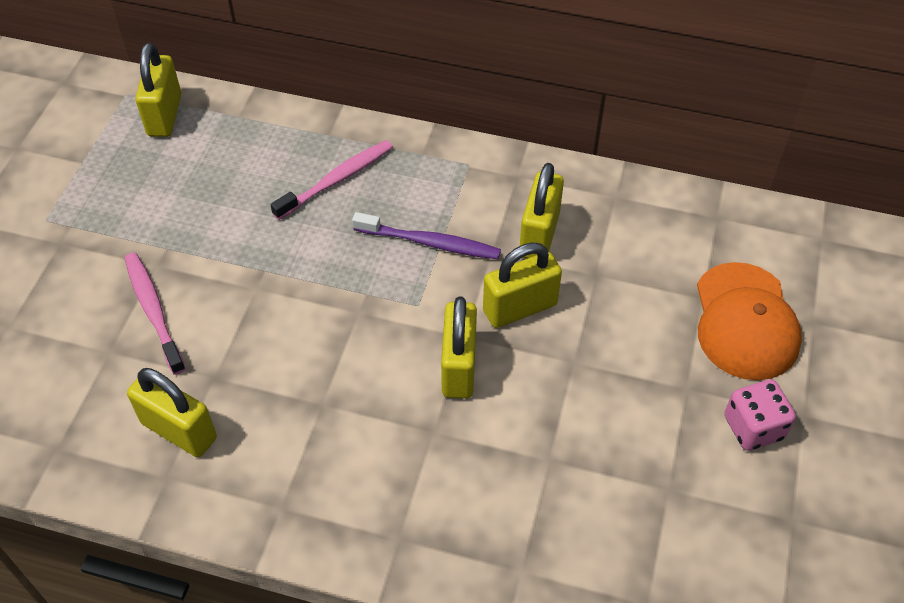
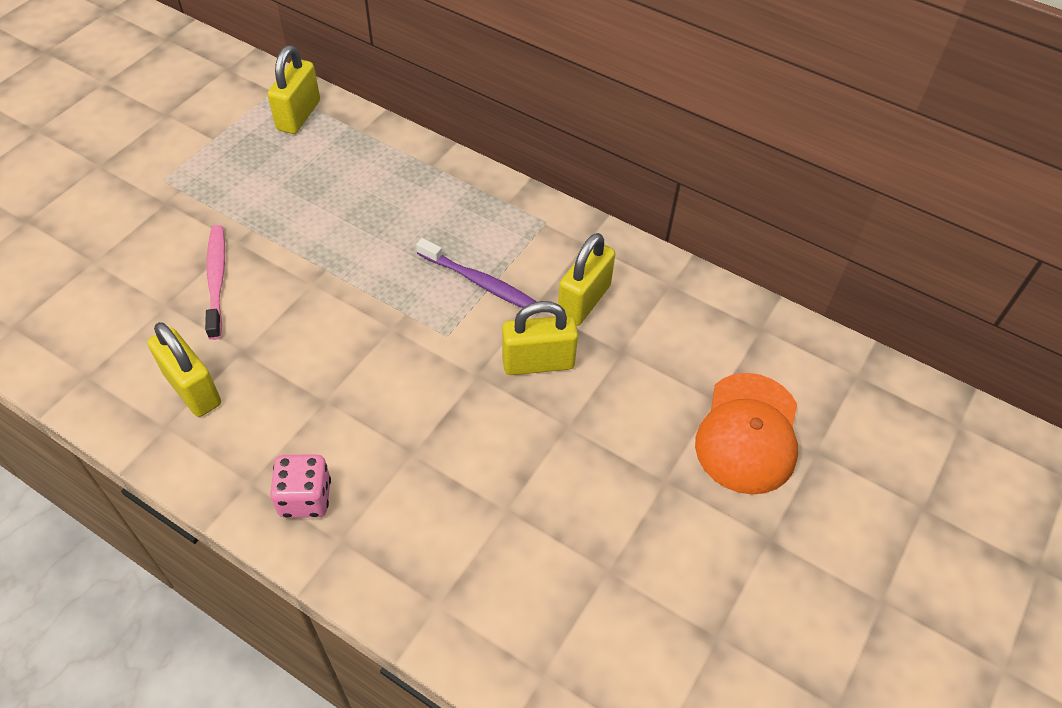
camera: 15 degrees right, 0 degrees up
pink toothbrush [270,140,393,220] -> none
yellow padlock [441,297,477,398] -> none
pink dice [724,380,796,451] -> pink dice moved to [270,454,331,518]

